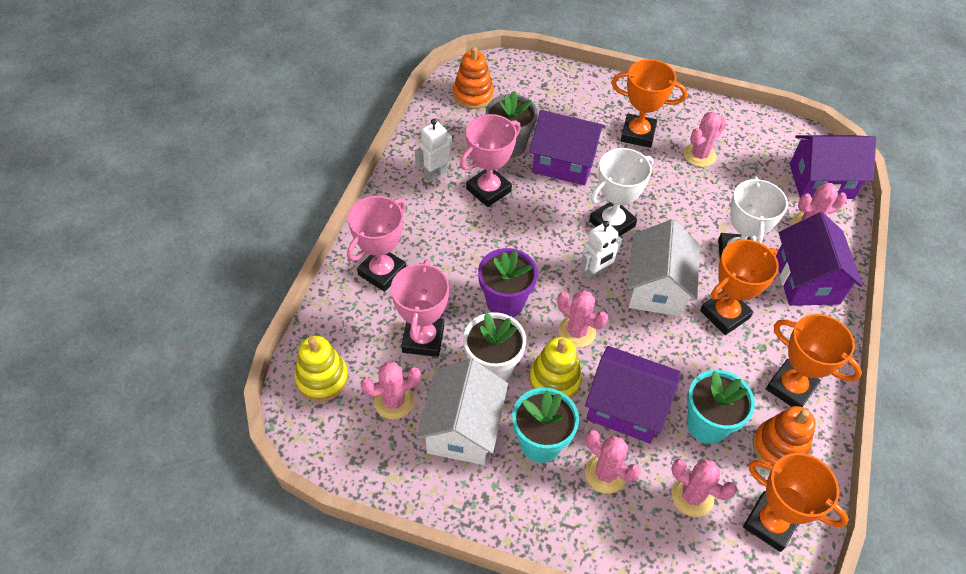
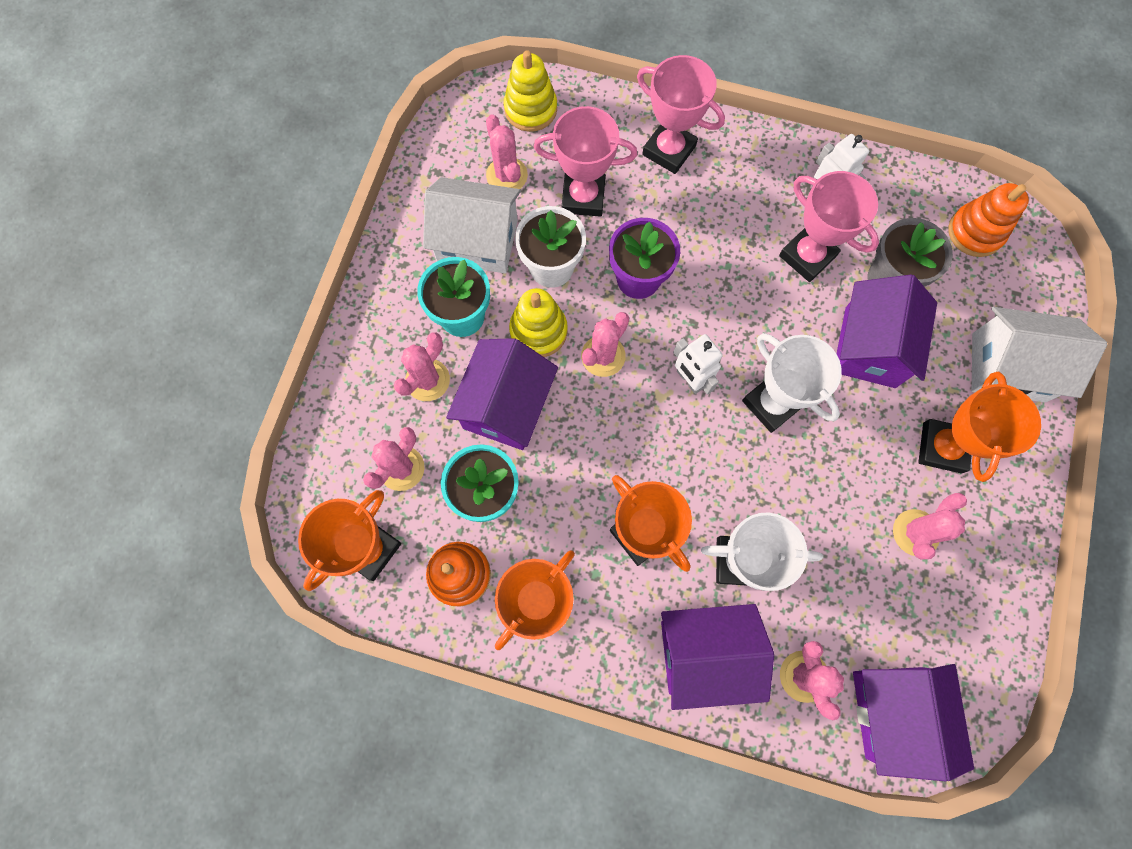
camera: 90 degrees right, 20 degrees up
white house [628,219,700,317] -> white house moved to [972,307,1107,402]
pink cactus [684,112,726,167] -> pink cactus turned 75 degrees clockwise [893,493,967,560]

